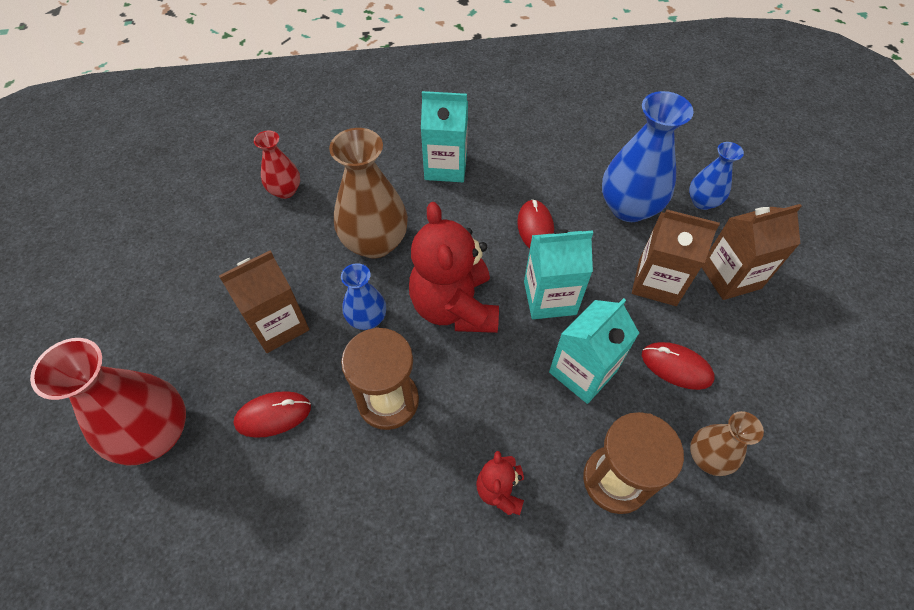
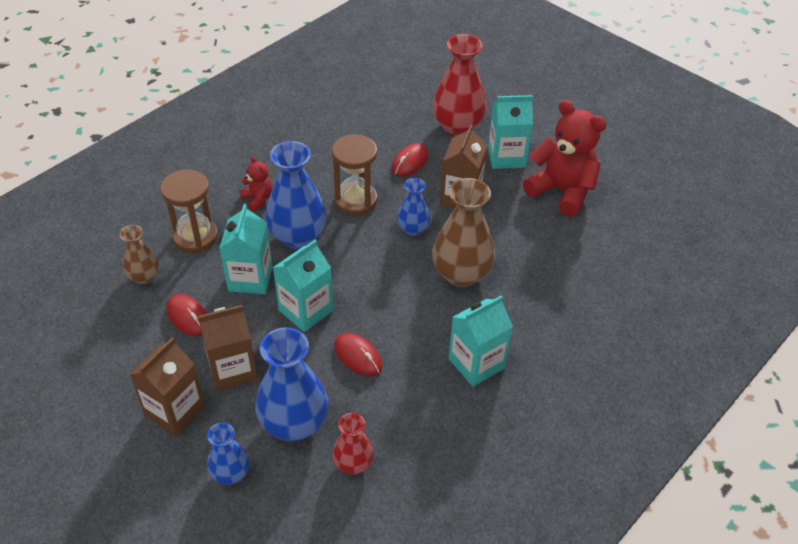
camera: 140 degrees right, 10 degrees down
red vase [254,131,300,199] -> red vase moved to [332,413,374,475]
red teddy bear [409,202,499,333] -> red teddy bear moved to [523,100,607,217]
red mouse [642,342,715,390] -> red mouse turned 60 degrees clockwise [166,294,207,336]
none -> blue vase [266,141,327,249]
none -> turquoise carton [488,95,533,169]

